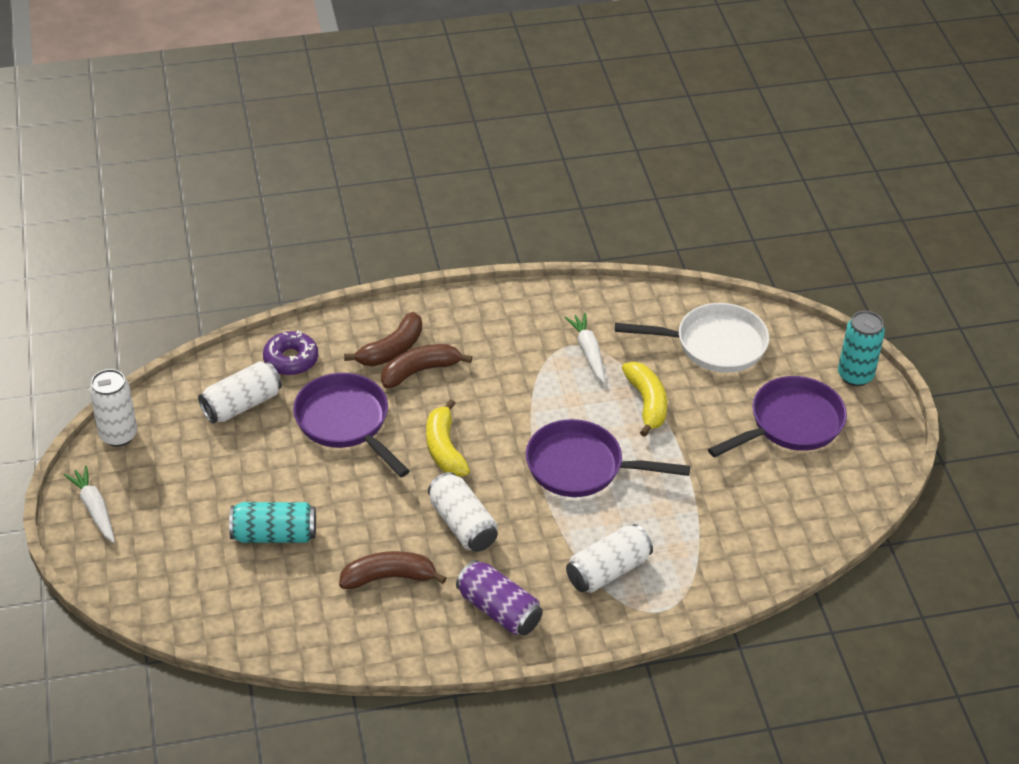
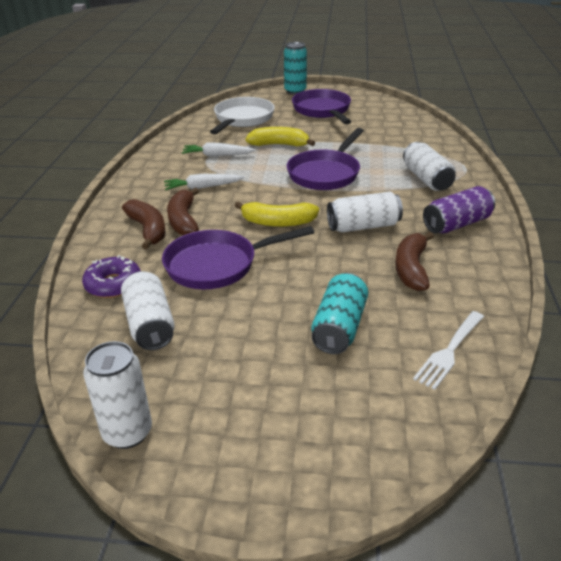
camera: 70 degrees left, 10 degrees down
white carrot [64,466,115,543] -> white carrot moved to [164,174,245,190]
none -> white fork [413,311,484,390]

